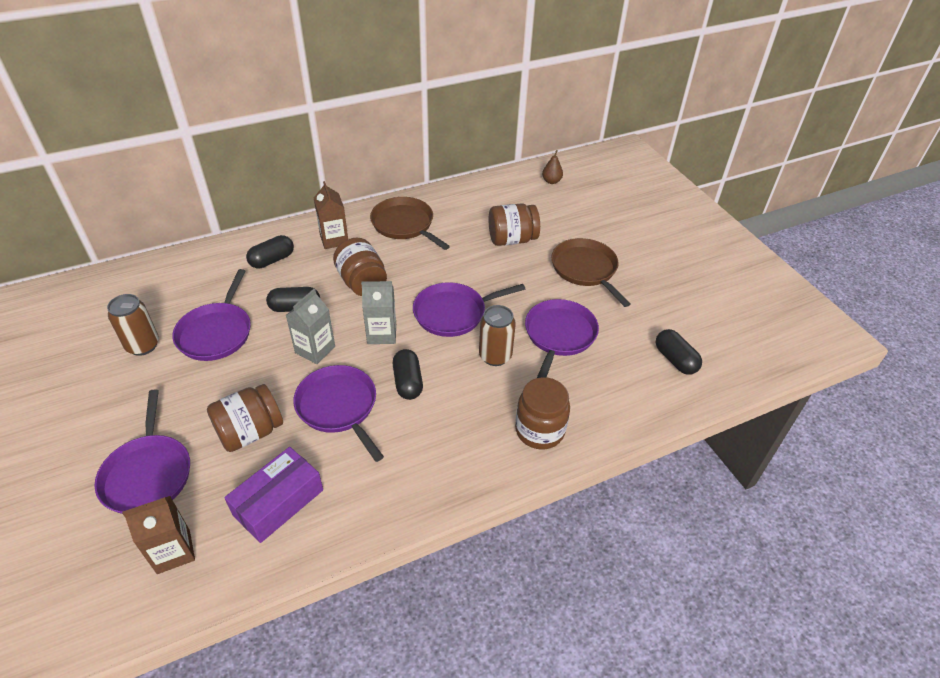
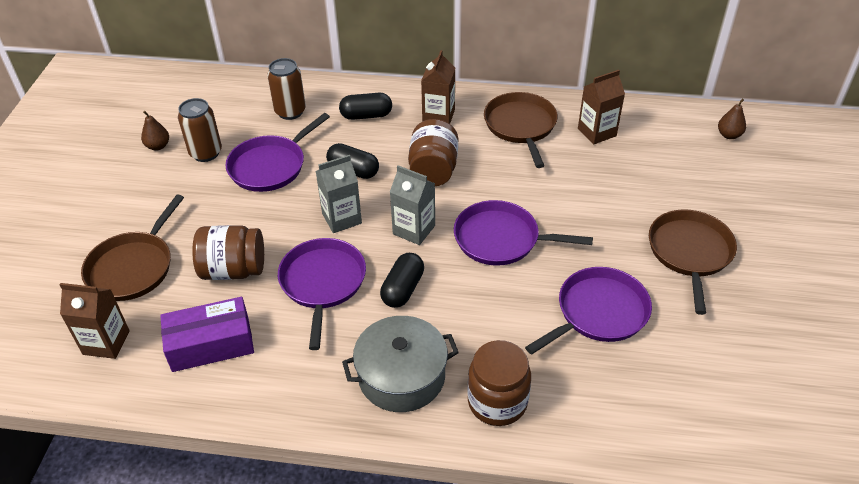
camera: 35 degrees right, 0 degrees up
purple pan [94,389,190,514] -> brown pan [81,194,184,301]
brown can [479,305,516,366] -> brown can moved to [267,58,306,120]
brown jar [489,203,540,246] -> none
black capsule [655,329,702,375] -> none
none -> brown pear [141,111,169,150]
none -> grey pot [342,316,459,412]
none -> brown carton [578,70,625,144]

